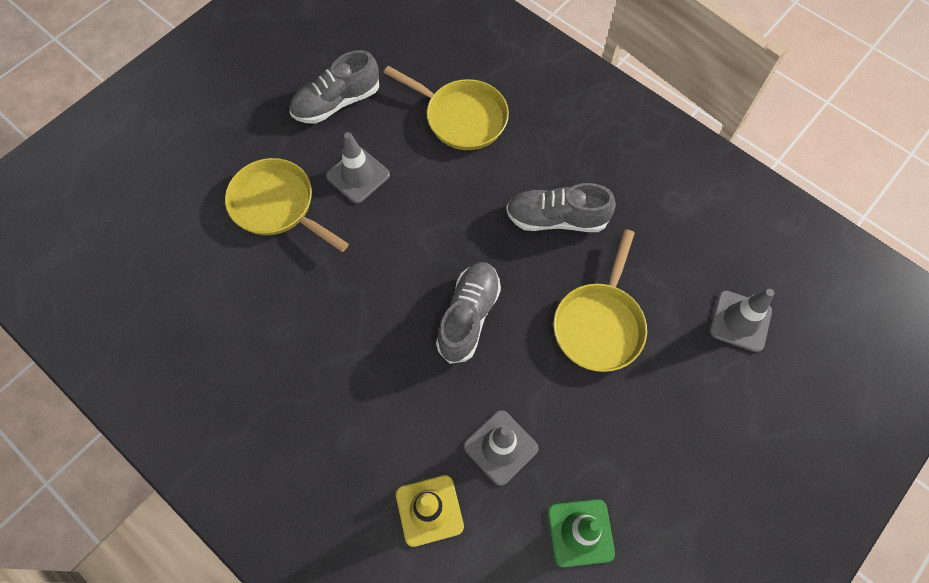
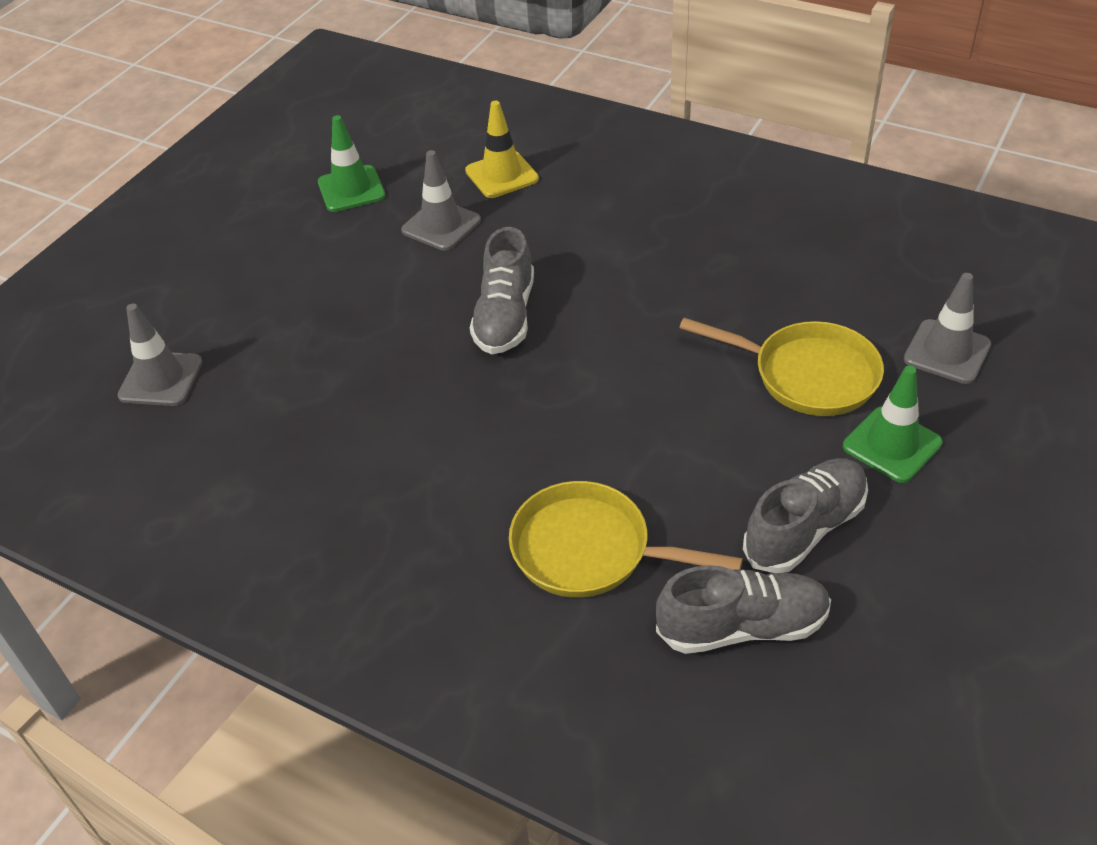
camera: 170 degrees right, 20 degrees down
grey traffic cone [326,132,390,204] -> grey traffic cone moved to [904,273,991,384]
grey shoe [506,183,616,232] -> grey shoe moved to [656,565,831,654]
yellow pan [553,229,647,372] -> none
none -> green traffic cone [843,366,943,483]

